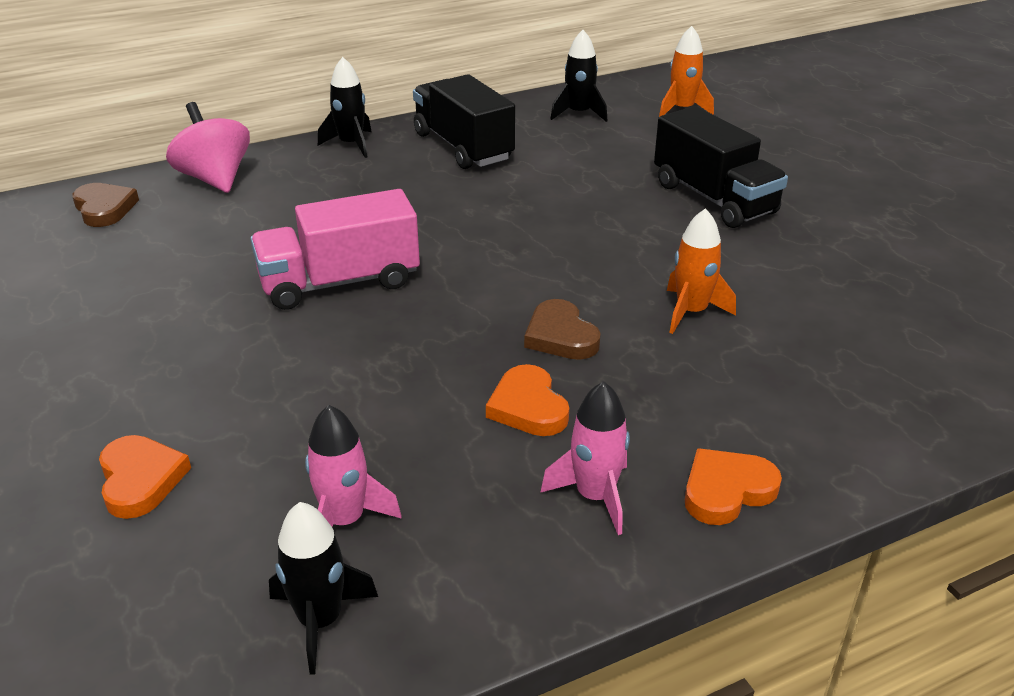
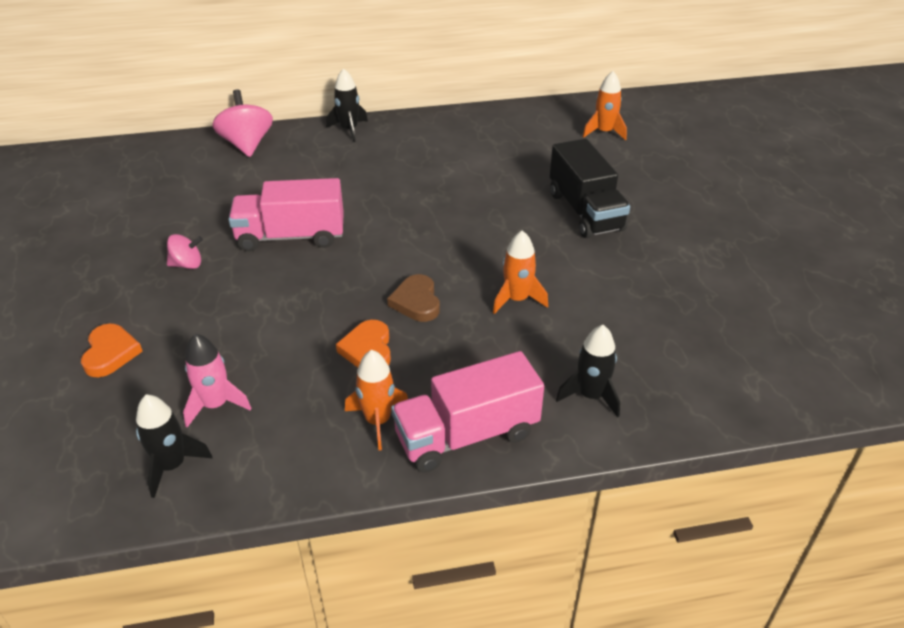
camera: 15 degrees right, 5 degrees up
brown heart [72,183,139,227] -> none
black truck [413,74,515,169] -> none
pink rocket [540,381,630,535] -> orange rocket [345,350,408,451]
black rocket [551,30,607,122] -> black rocket moved to [556,325,620,417]
orange heart [685,448,782,525] -> pink truck [391,351,544,473]
none -> pink spinning top [167,234,203,269]

